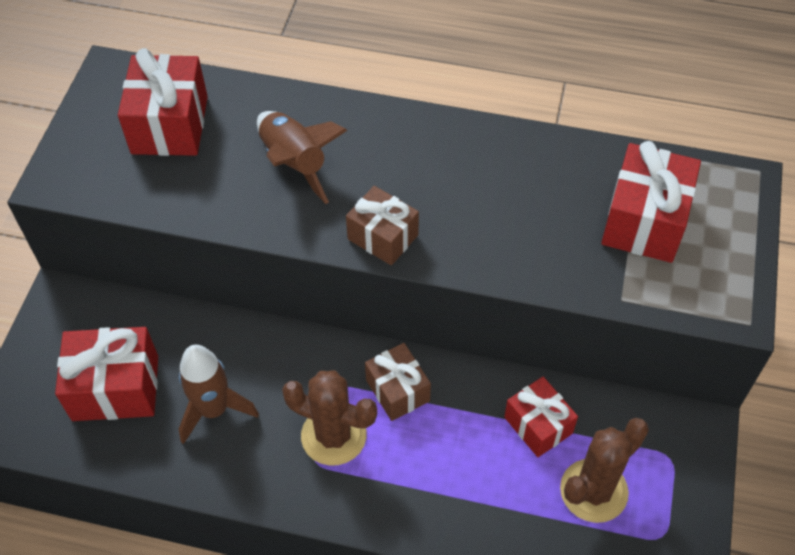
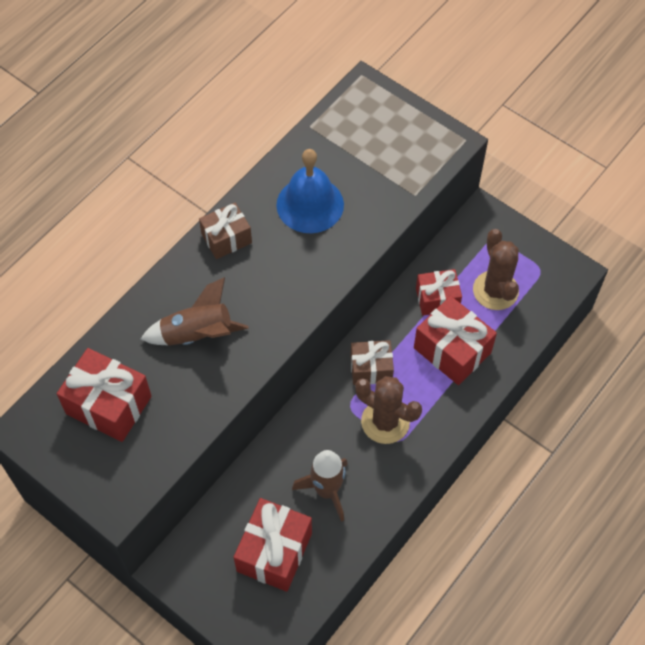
camera: 65 degrees left, 5 degrees up
brown cactus [282,370,377,466] -> brown cactus turned 75 degrees clockwise [355,376,422,444]
brown gift [346,186,419,265] -> brown gift moved to [199,203,252,259]
red gift [601,141,701,263] -> red gift moved to [414,296,497,385]
none -> blue bell [276,149,344,233]

